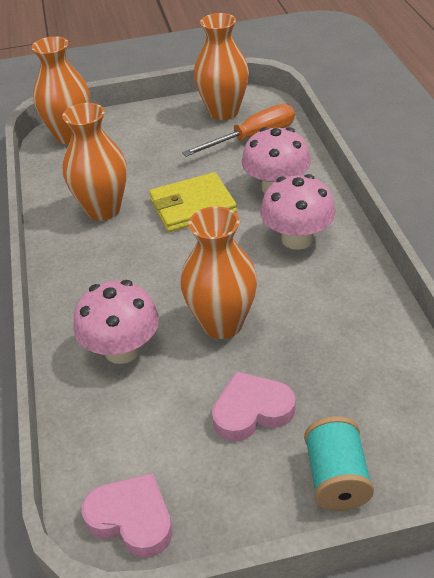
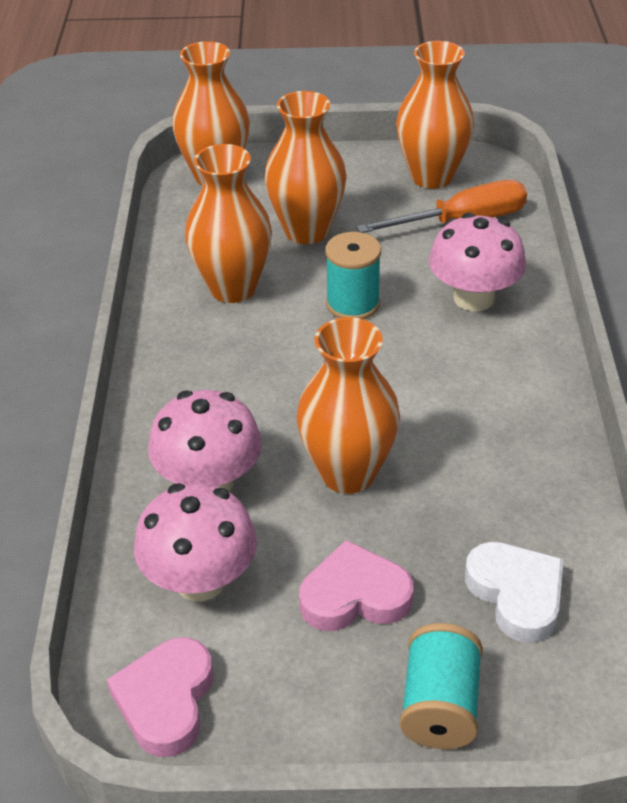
camera: 10 degrees right, 0 degrees up
pink heart [82,473,173,558] -> pink heart turned 120 degrees counterclockwise [107,637,213,757]
yellow wallet [149,172,237,232] -> turquoise spool [325,232,381,319]
pink mushroom [260,174,336,250] -> pink mushroom moved to [134,483,257,601]
none -> orange vase [264,91,347,244]
none -> white heart [465,542,564,643]

